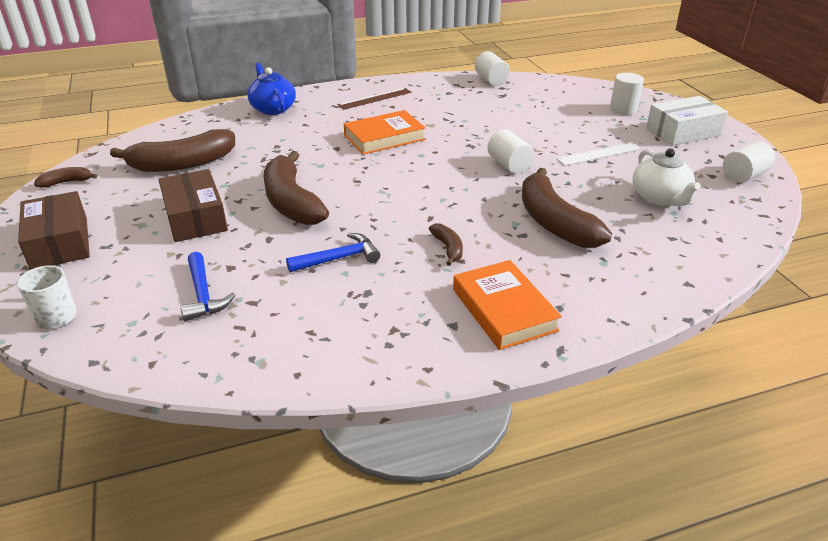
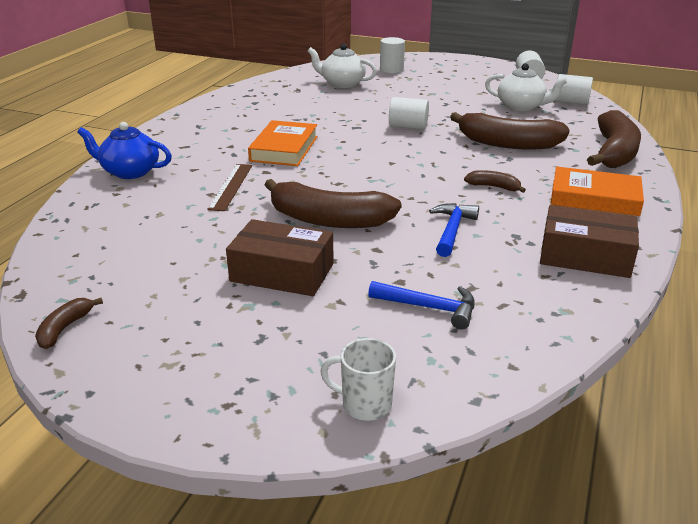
camera: 50 degrees left, 5 degrees down
brown box [18,191,90,270] -> brown box moved to [540,205,639,278]
brown banana [110,129,235,172] -> brown banana moved to [587,110,641,168]
brown ruler [338,88,412,110] -> brown ruler moved to [207,164,252,211]
white cylinder [475,51,510,86] -> white cylinder moved to [554,74,593,105]
white ruler [556,142,641,166] -> none
white box [646,96,728,146] -> none
none -> white teapot [308,44,377,88]

